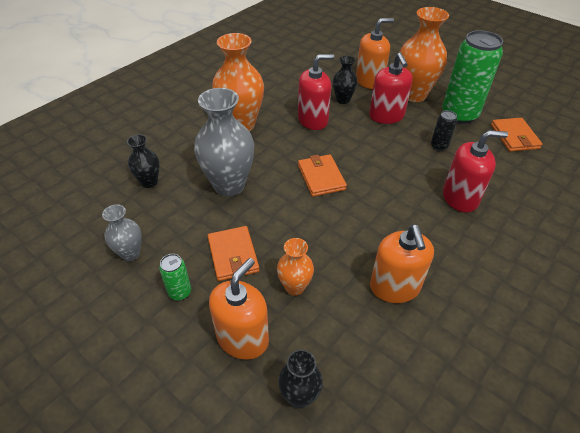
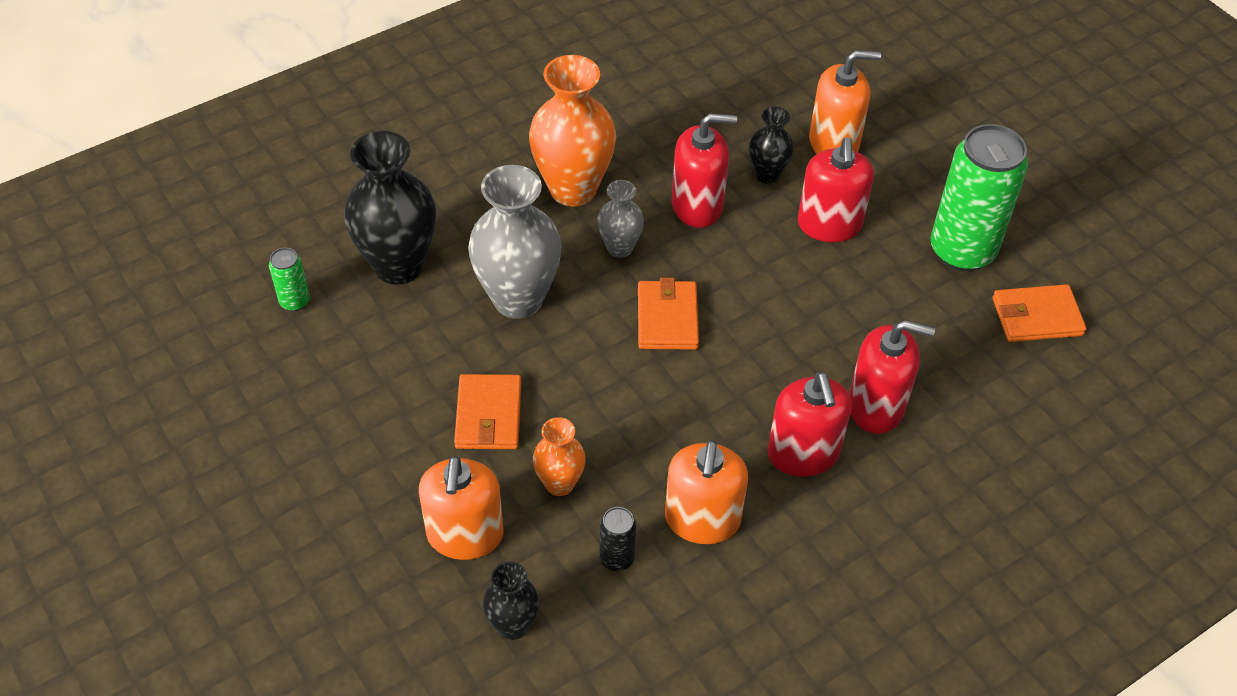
camera: 15 degrees right, 5 degrees up
grey vase [102,204,142,261] -> grey vase moved to [597,180,644,258]
black vase [127,134,160,188] -> black vase [344,131,436,285], size x1.89
green can [159,254,191,300] -> green can moved to [269,248,310,311]
orange soap dispenser [209,258,269,360] -> orange soap dispenser turned 135 degrees clockwise [419,456,504,560]
orange vase [399,7,449,102] -> none
black can [431,110,457,151] -> black can moved to [599,507,636,571]
orange wallet [491,118,542,152] -> orange wallet turned 75 degrees clockwise [993,284,1087,342]
none -> red soap dispenser [767,372,852,477]

